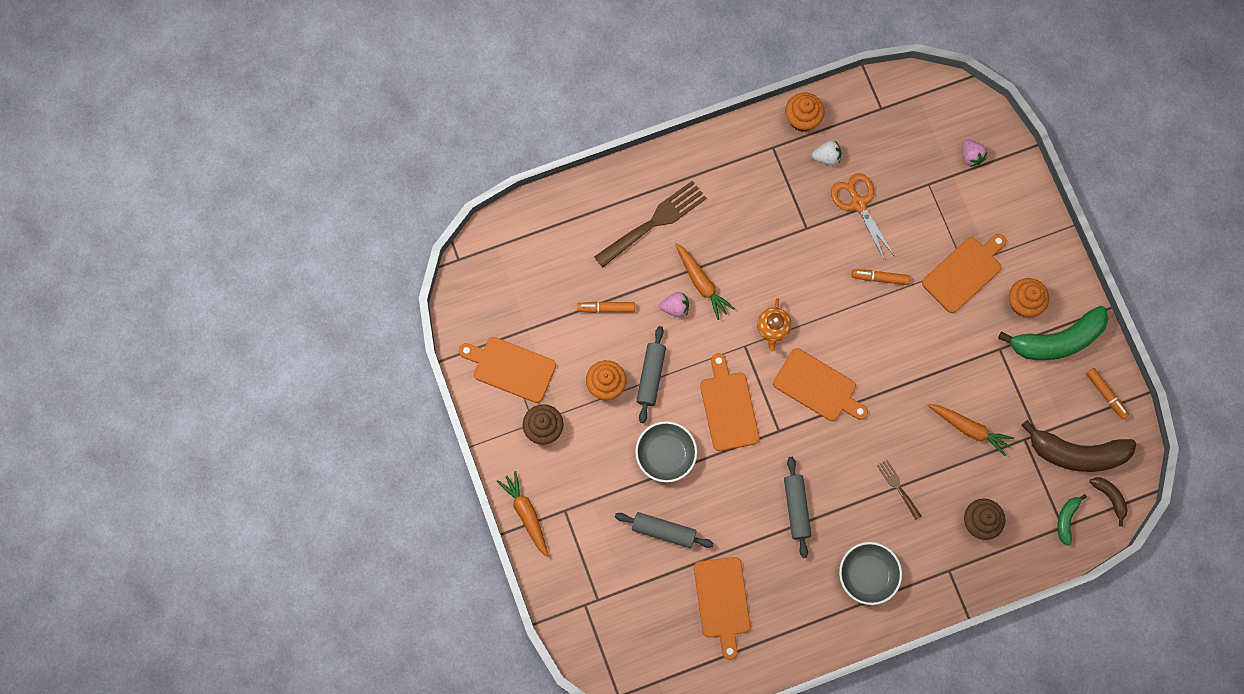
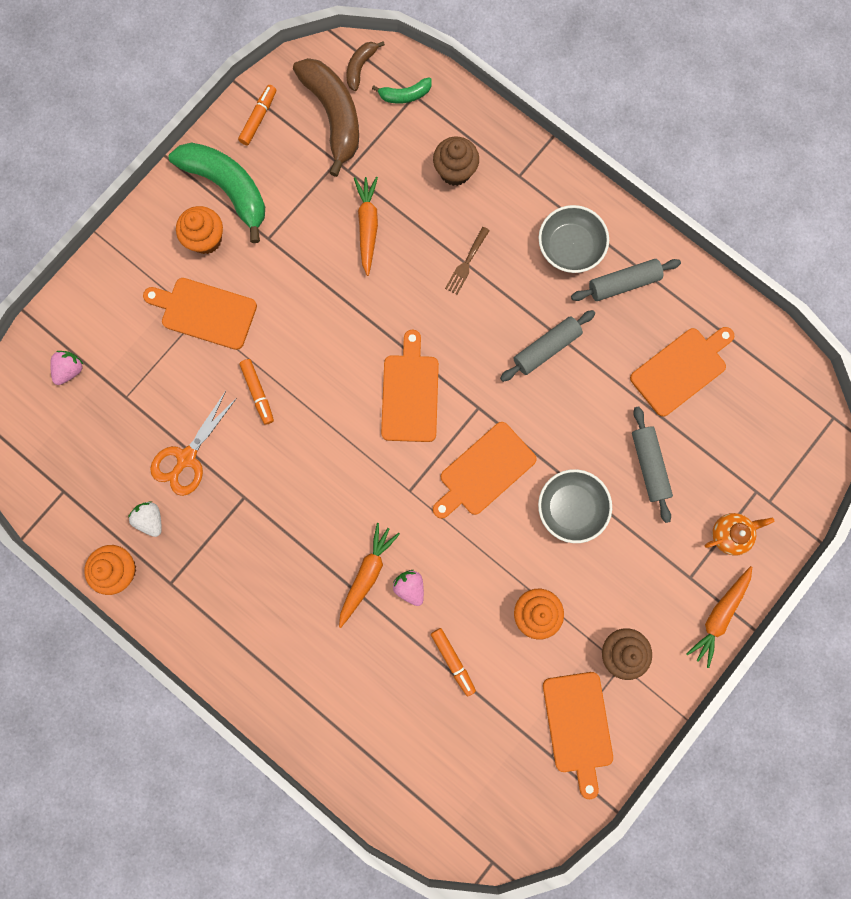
camera: 120 degrees left, 5 degrees up
brown fork [594,181,707,268] -> none
grey rolling pin [636,326,666,423] -> grey rolling pin moved to [571,259,681,301]
orange teapot [757,298,792,351] -> orange teapot moved to [705,513,775,556]

